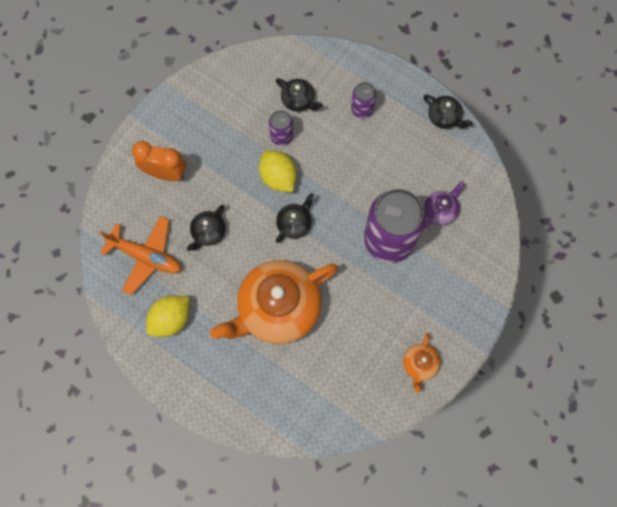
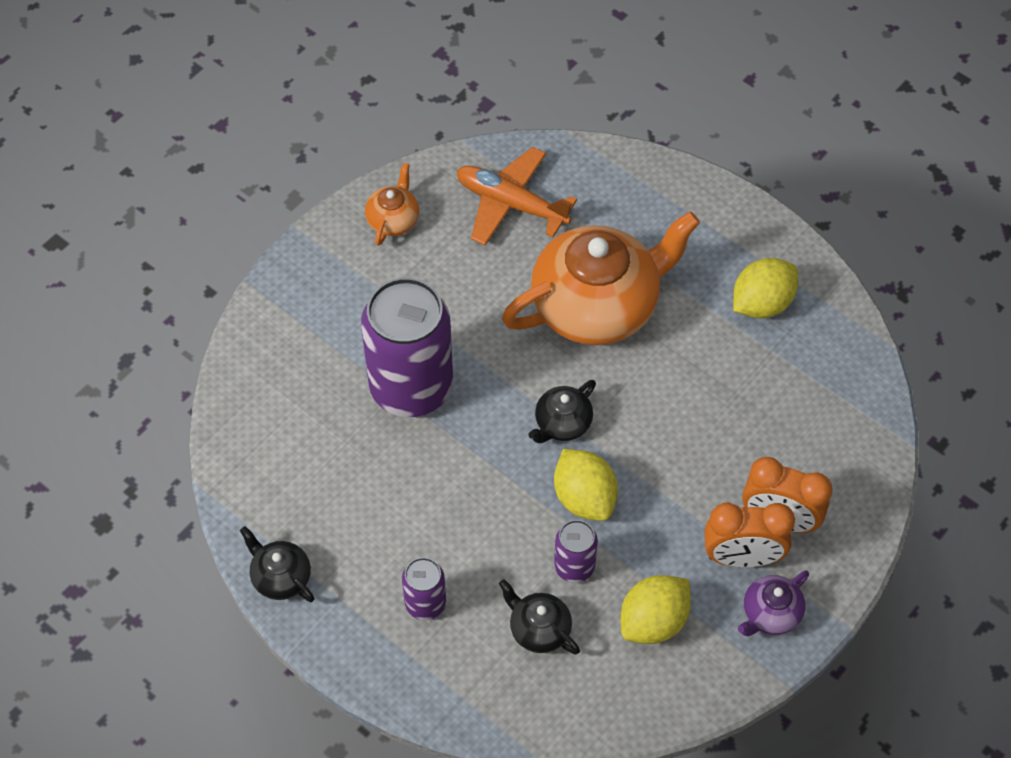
camera: 175 degrees left, 15 degrees down
orange plane [100,216,181,295] -> orange plane moved to [457,147,577,245]
black teapot [187,205,226,251] -> none
purple teapot [424,181,465,228] -> purple teapot moved to [738,570,809,636]
none -> yellow lemon [620,575,691,644]
none -> orange clock [704,503,795,567]

